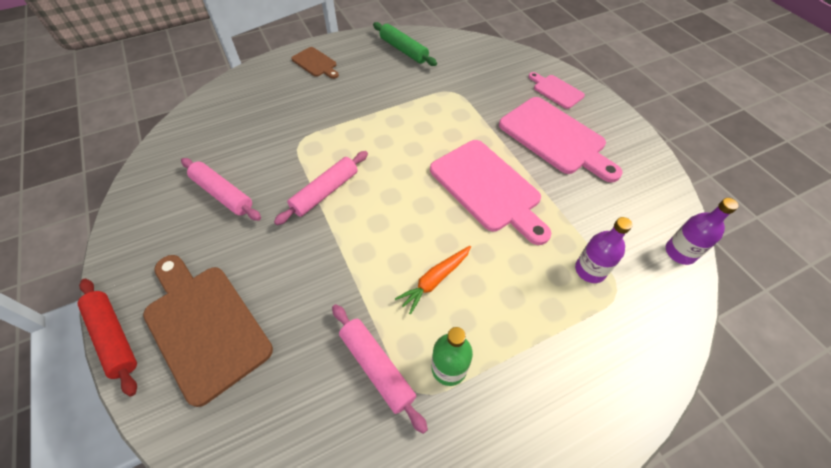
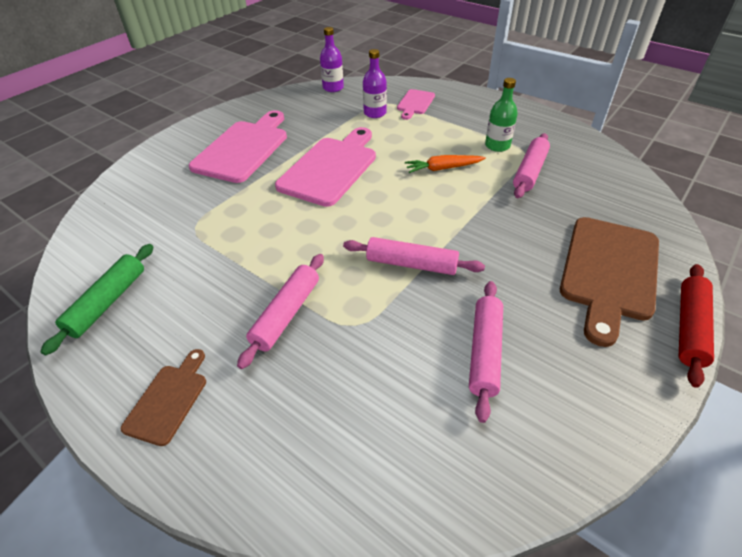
camera: 115 degrees left, 10 degrees down
orange carrot [395,246,471,314] -> orange carrot turned 150 degrees clockwise [405,155,486,173]
pink cutting board [529,72,585,109] -> pink cutting board moved to [397,89,435,120]
none -> pink rolling pin [237,254,324,369]

